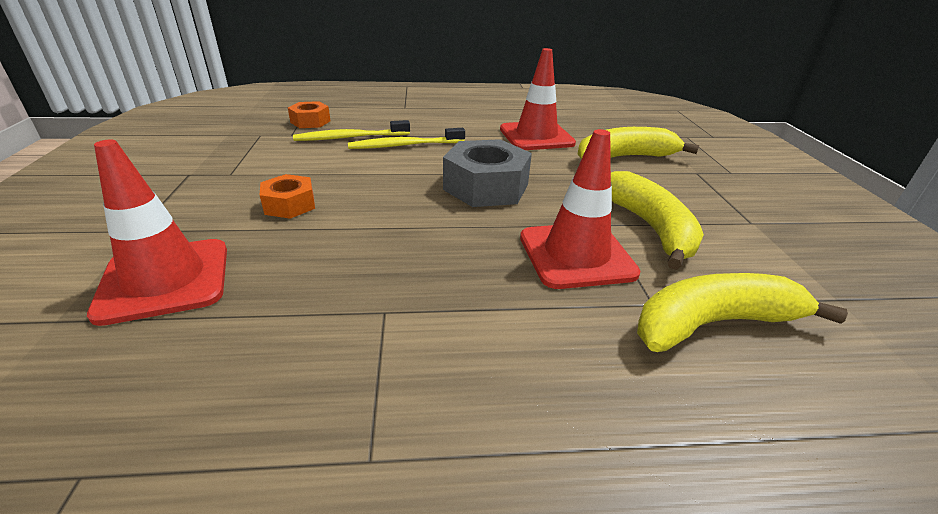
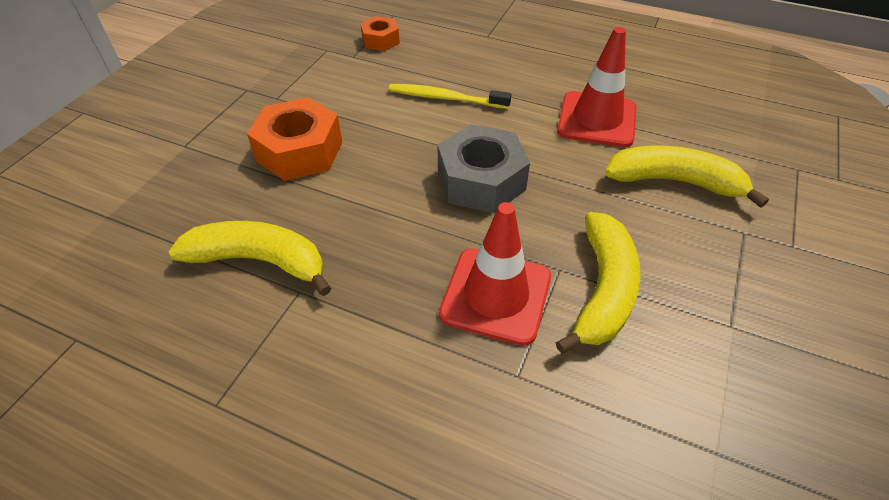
camera: 30 degrees right, 15 degrees up
red traffic cone [87,140,227,326] -> none
orange nut [260,174,315,219] -> orange nut [247,97,342,181], size x1.77
yellow toothbrush [293,120,410,141] -> none
yellow banana [637,273,848,352] -> yellow banana moved to [168,221,331,296]

